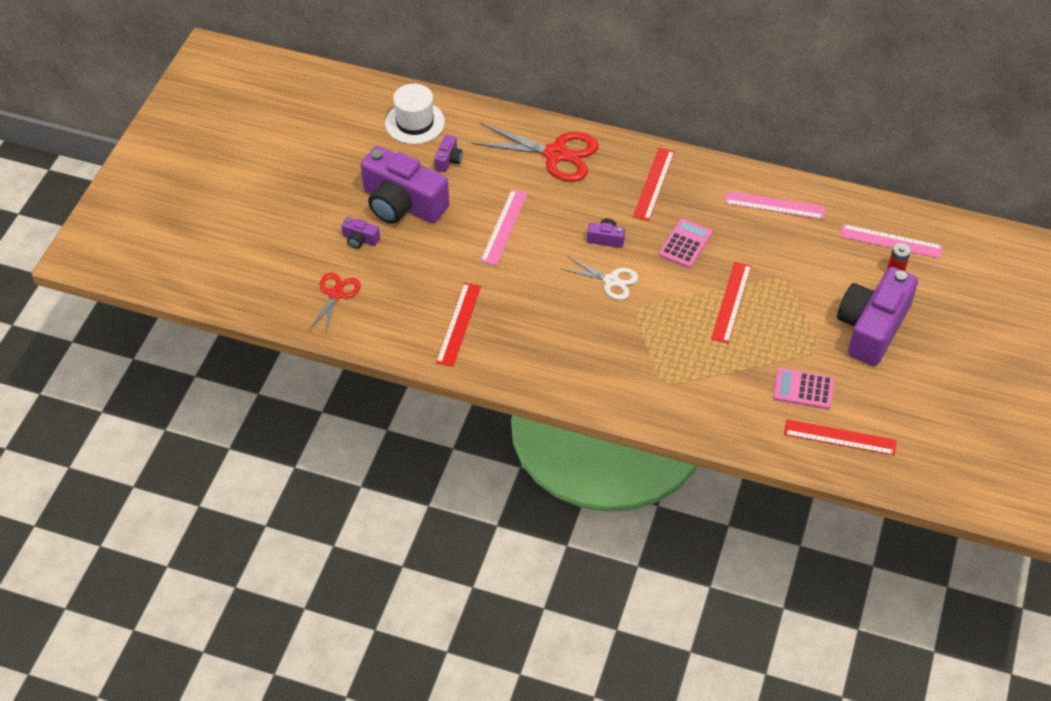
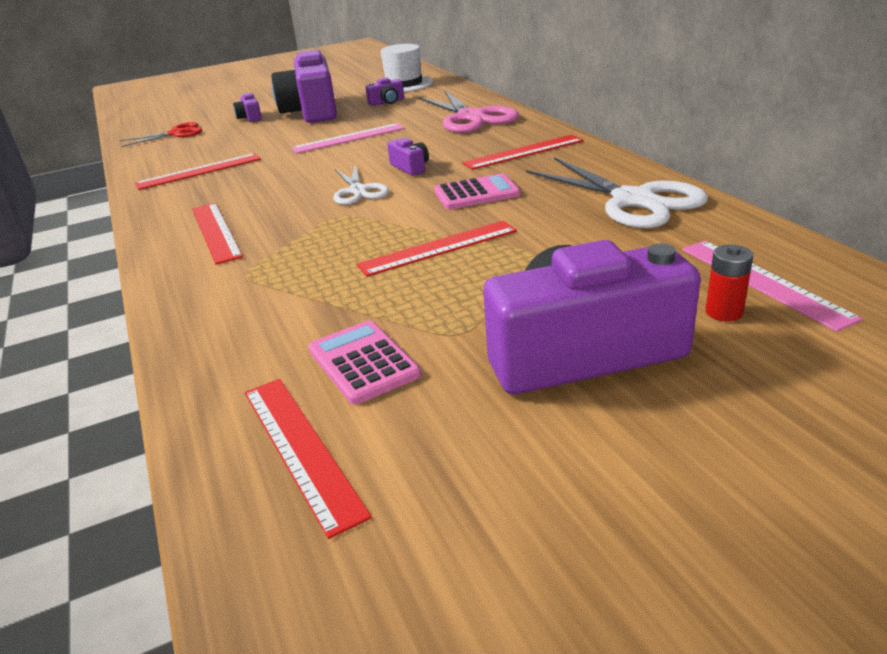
camera: 50 degrees right, 20 degrees down
red scissors [472,123,599,182] -> pink scissors [419,91,519,133]
pink ruler [724,191,825,219] -> white scissors [526,157,708,228]
none -> red ruler [192,203,243,264]

